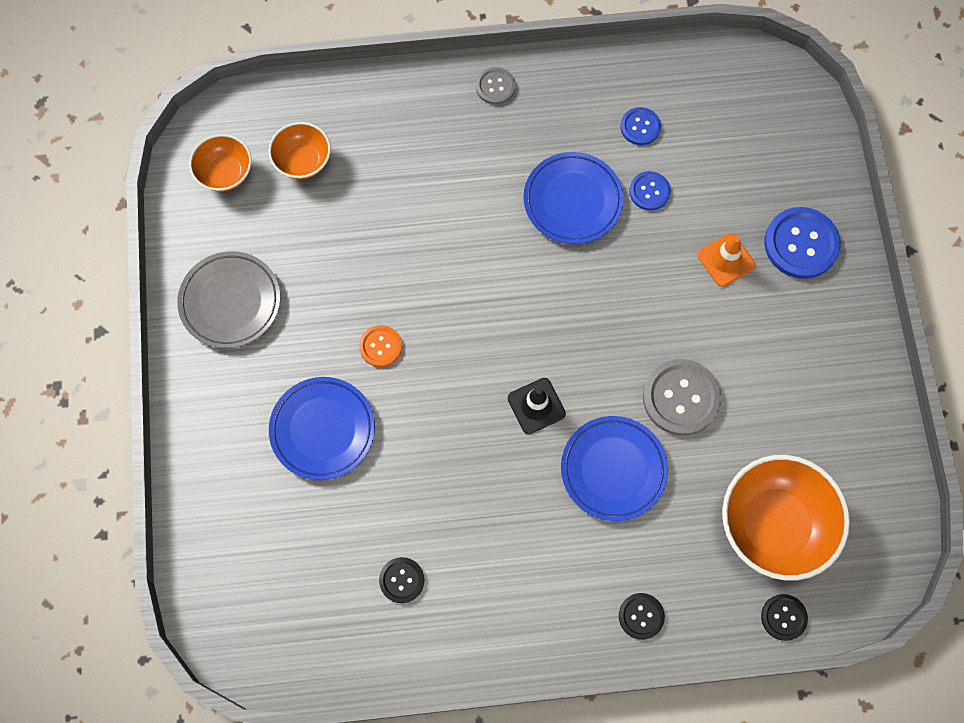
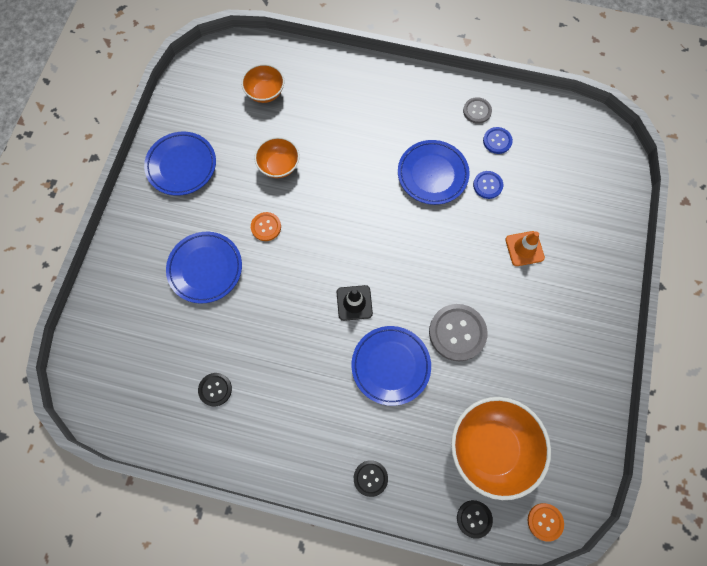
camera: 20 degrees right, 0 degrees up
grey plate [177,251,280,348] -> blue plate [144,131,216,196]
orange bowl [189,134,252,192] -> orange bowl moved to [254,137,300,178]
grey button [476,67,515,105] -> grey button moved to [463,97,492,124]
blue button [764,207,841,279] -> none
none -> orange button [528,503,564,542]

